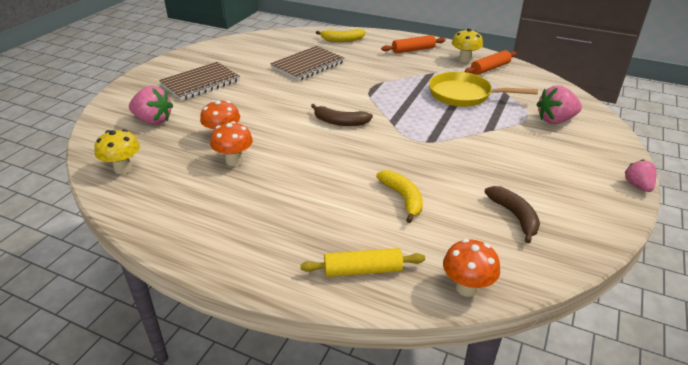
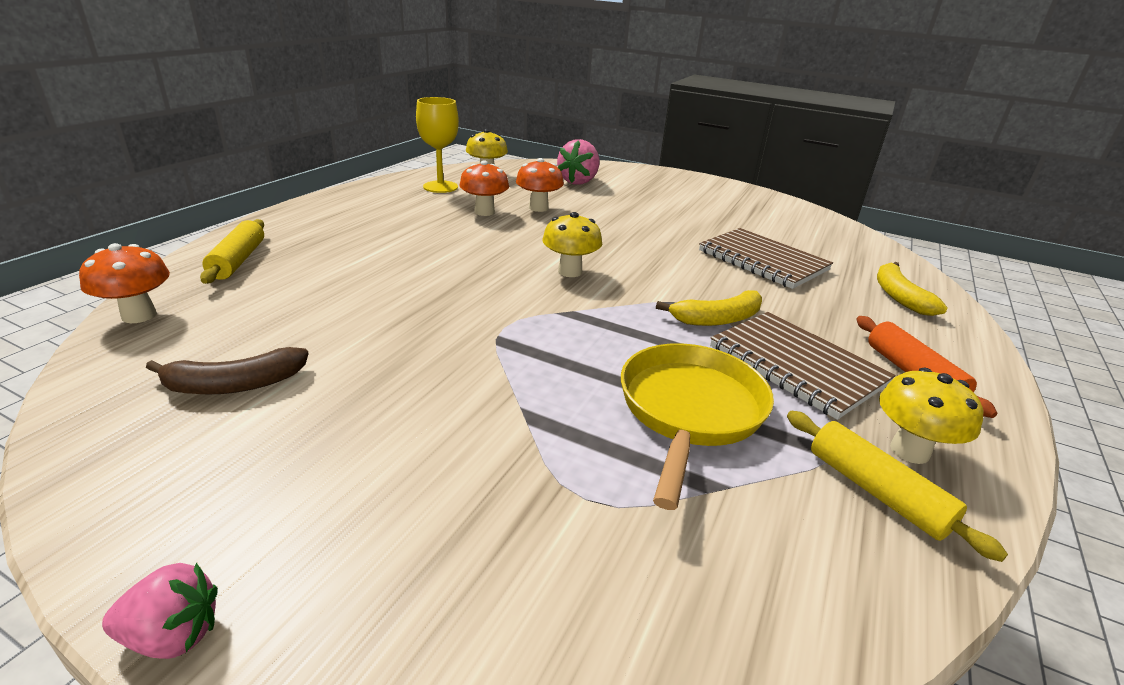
camera: 90 degrees right, 5 degrees down
brown notebook [159,62,240,100] -> brown notebook moved to [710,312,896,420]
brown banana [311,104,373,126] -> yellow mushroom [542,212,602,277]
yellow banana [376,170,423,223] -> yellow banana moved to [656,290,762,326]
orange rolling pin [465,50,517,75] -> yellow rolling pin [787,411,1008,562]
pink strawberry [537,85,582,124] -> none
none -> yellow goblet [416,97,459,193]

